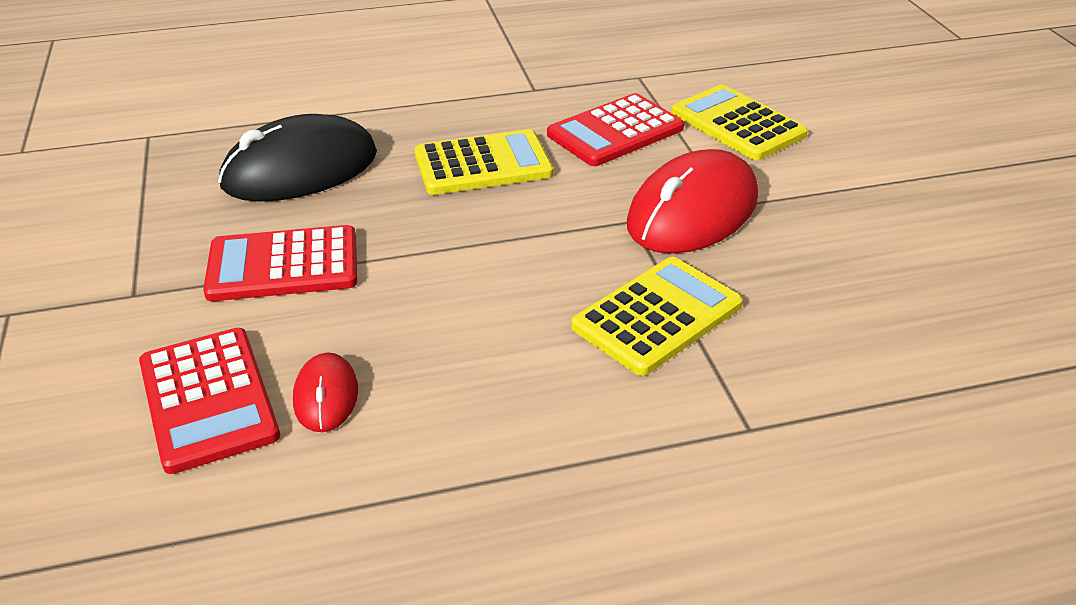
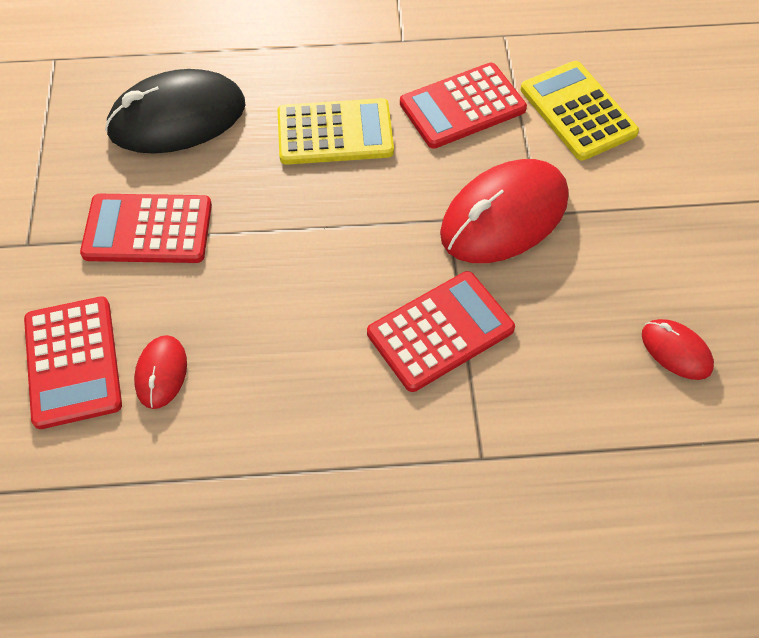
camera: 10 degrees right, 20 degrees up
yellow calculator [571,257,743,376] -> red calculator [367,271,515,392]
none -> red mouse [642,319,714,380]

